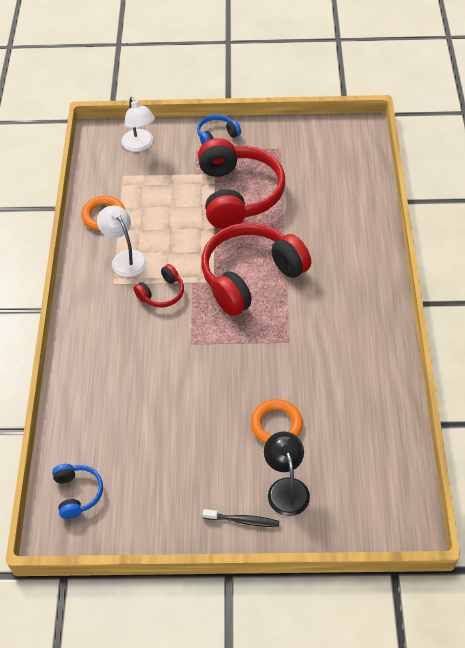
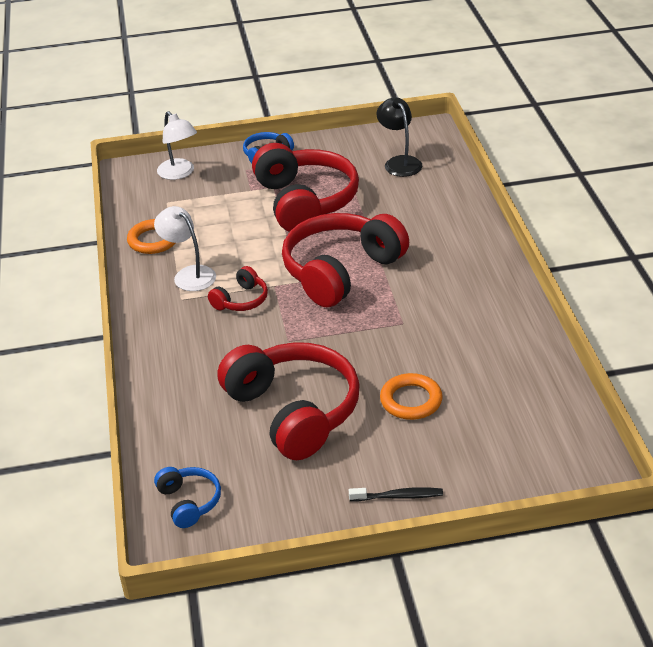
camera: 10 degrees left, 15 degrees down
black lamp [264,431,310,516] -> black lamp moved to [376,97,422,177]
none -> red headphones [217,343,360,460]

